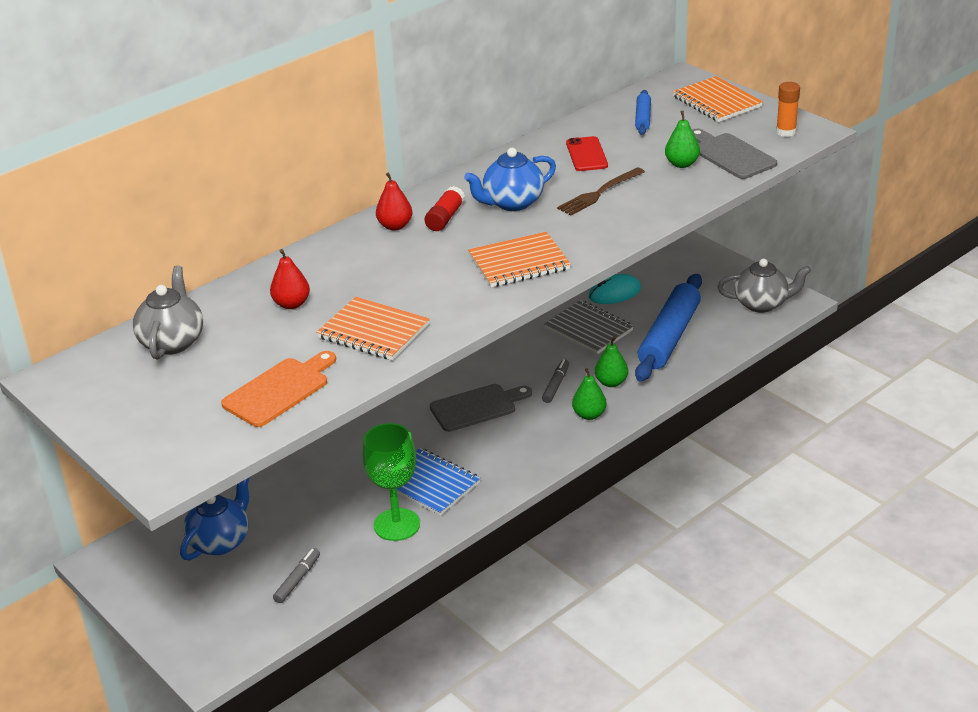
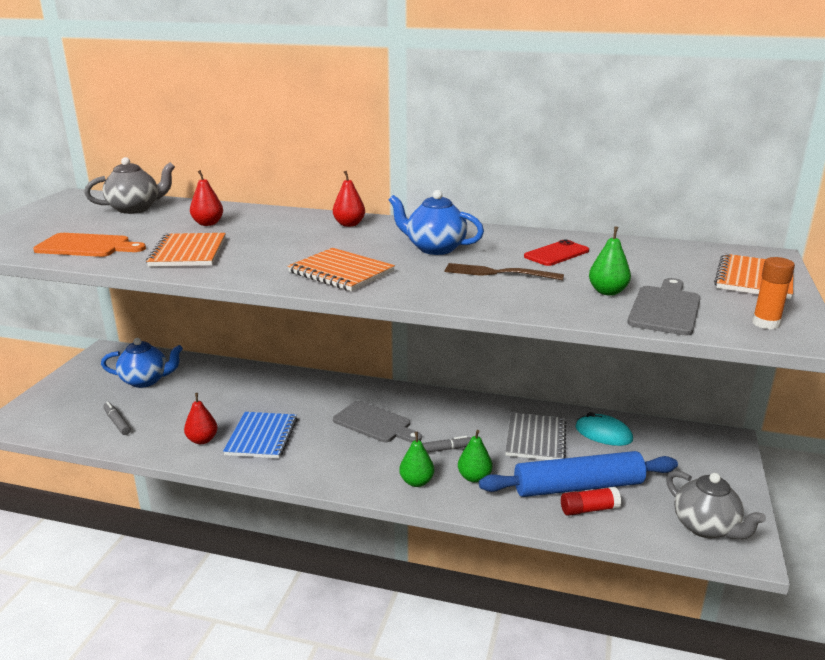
camera: 55 degrees right, 10 degrees down
grey marker [273,548,320,603] -> grey marker turned 120 degrees counterclockwise [103,402,131,435]
green goblet [363,423,420,541] -> red pear [184,393,218,444]
red glue stick [424,186,465,231] -> red glue stick moved to [561,487,621,516]
blue rolling pin [635,90,651,135] -> none

